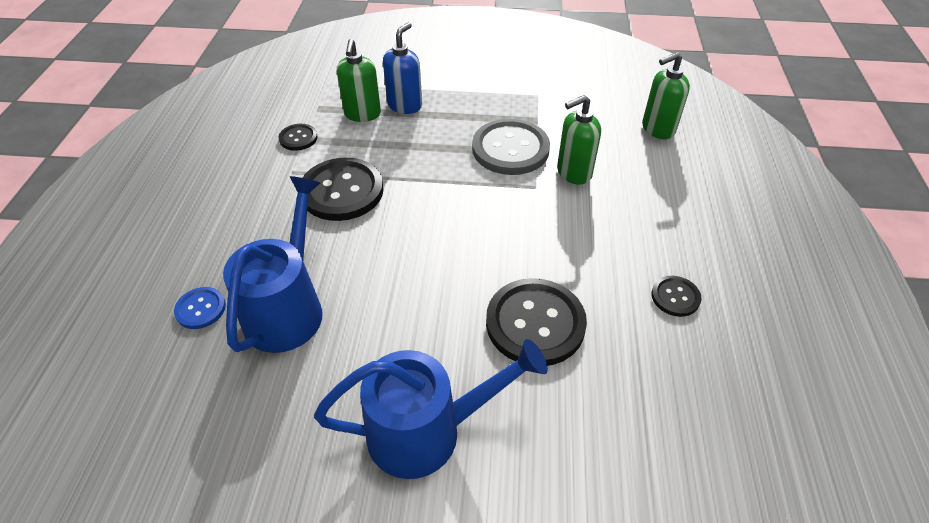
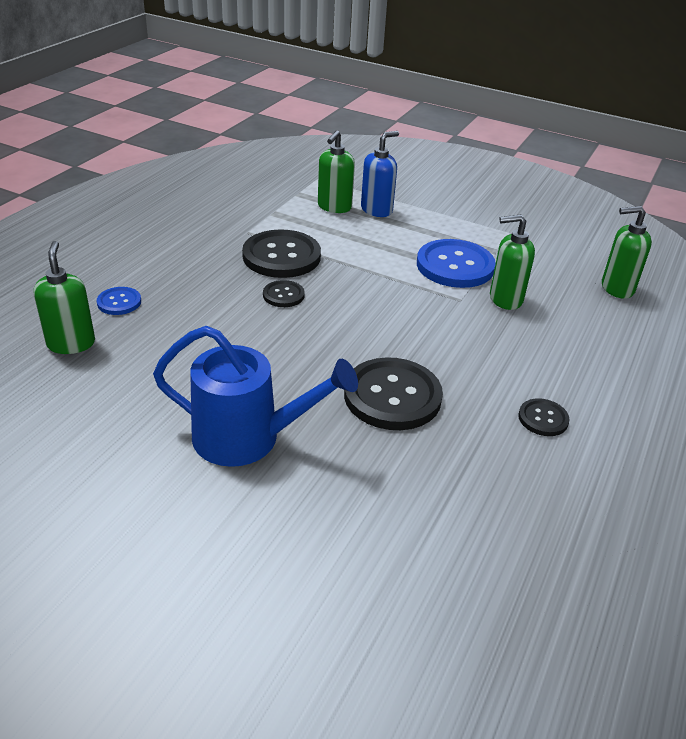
camera: 20 degrees right, 10 degrees down
blue watering can [223,176,323,353] -> none
black button [279,124,318,151] -> black button moved to [263,280,304,307]
grey button [472,119,550,175] -> blue button [417,239,496,288]
none -> green soap dispenser [34,241,95,354]

